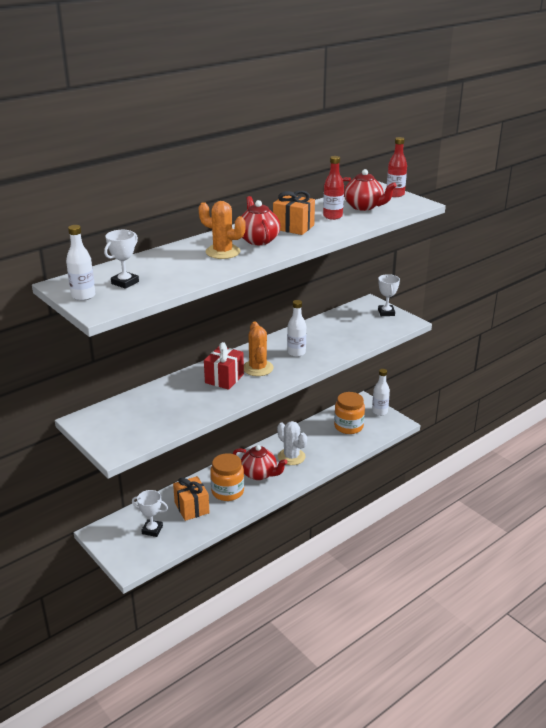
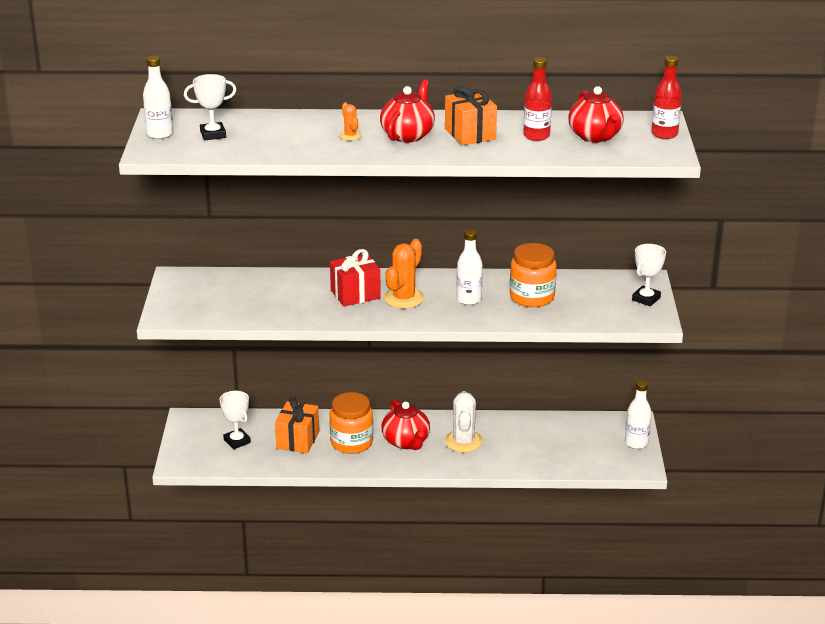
camera: 40 degrees right, 0 degrees up
orange cactus [198,201,246,259] -> orange cactus [339,102,362,141], size x0.52
orange jar [334,392,365,434] -> orange jar moved to [510,243,557,307]

